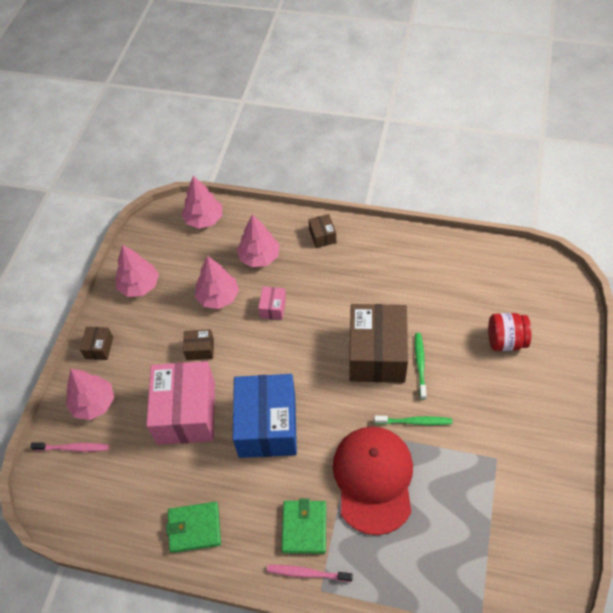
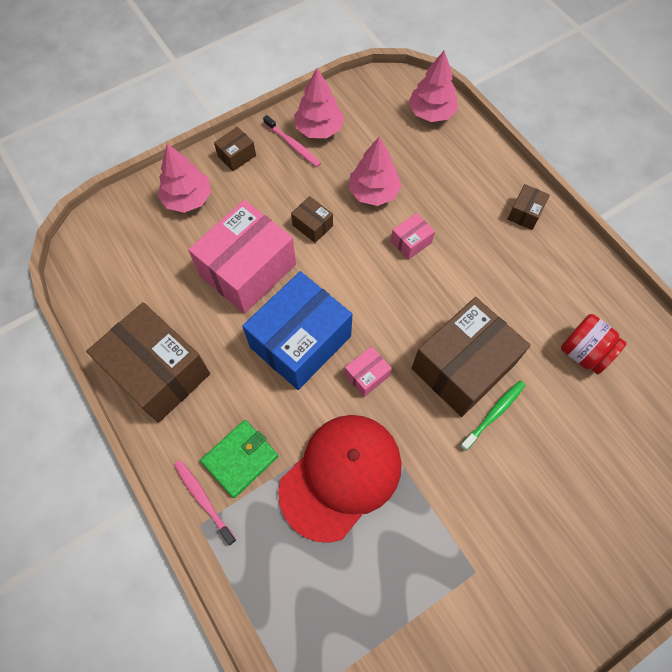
camera: 40 degrees right, 10 degrees up
pink toothbrush [30,442,109,452] -> pink toothbrush moved to [263,115,321,167]
green wallet [166,502,221,553] -> brown box [86,302,210,423]
pink tree [237,214,280,267] -> none
green toothbrush [374,416,452,425] -> none
red jar [488,313,531,351] -> red jar moved to [561,314,627,374]
none -> pink box [345,346,392,397]

